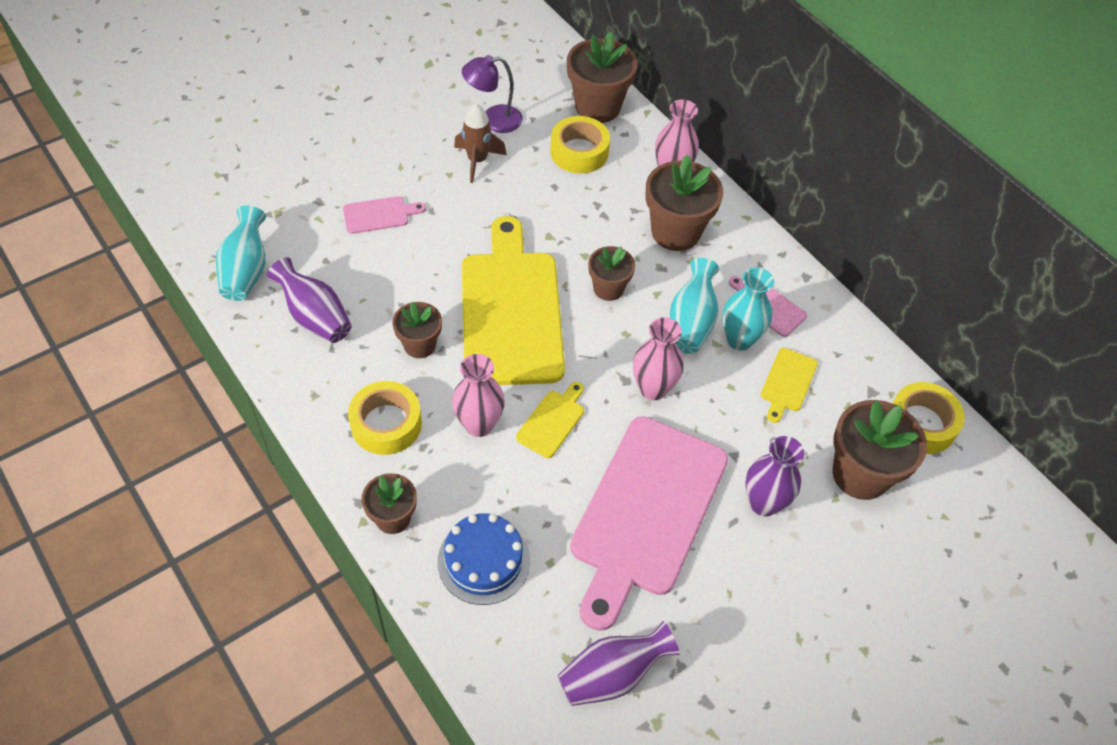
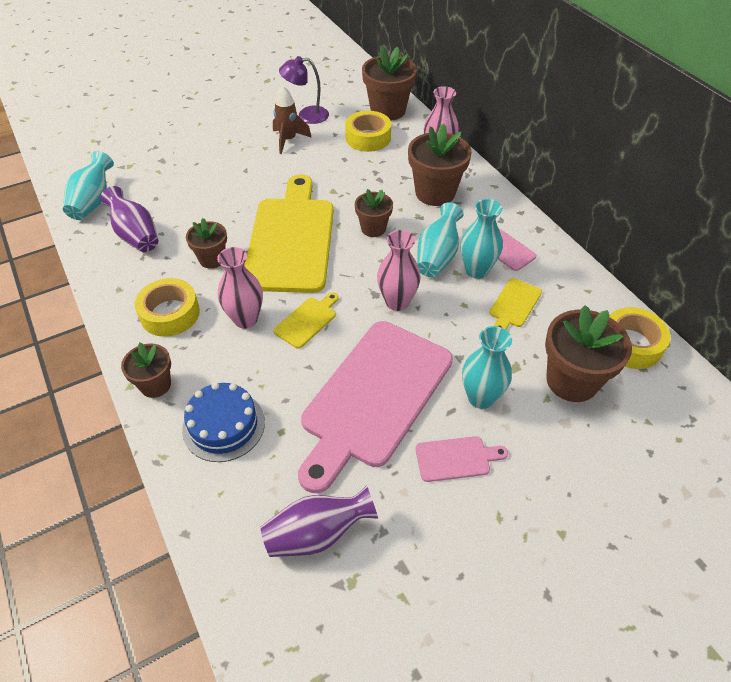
camera: 10 degrees right, 5 degrees down
pink cutting board [343,196,426,234] -> pink cutting board moved to [416,436,508,482]
purple vase [746,436,805,516] -> turquoise vase [462,326,512,409]

